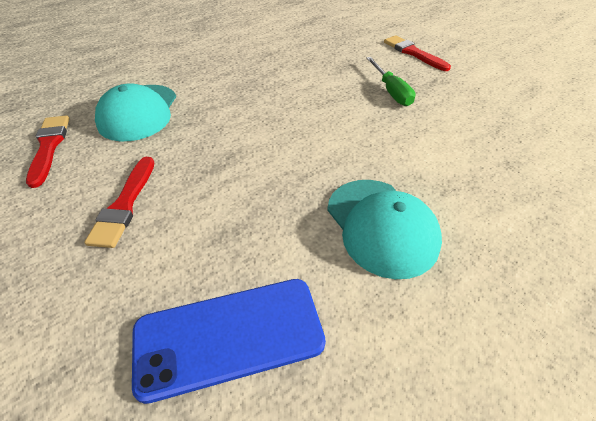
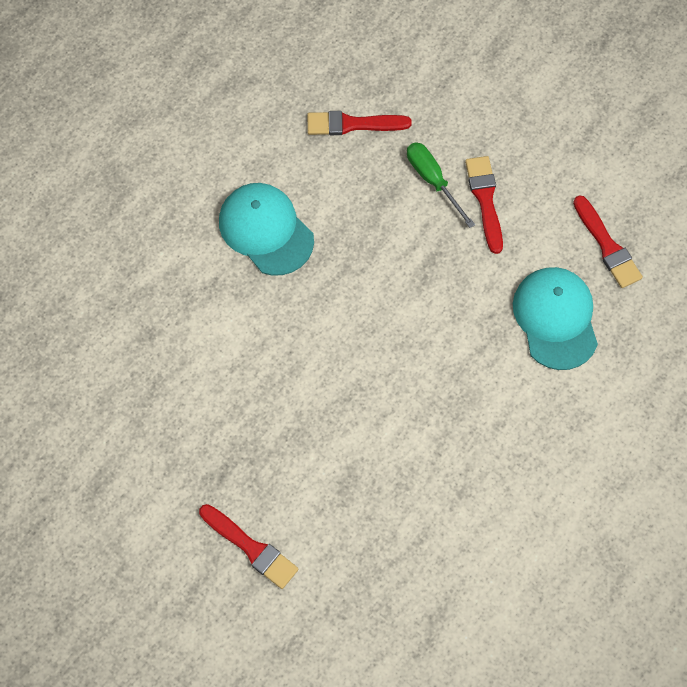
camera: 165 degrees right, 20 degrees up
blue phone [132,279,326,404] -> red brush [307,111,412,135]
green screwdriver [366,57,415,106] -> green screwdriver moved to [407,142,475,228]

